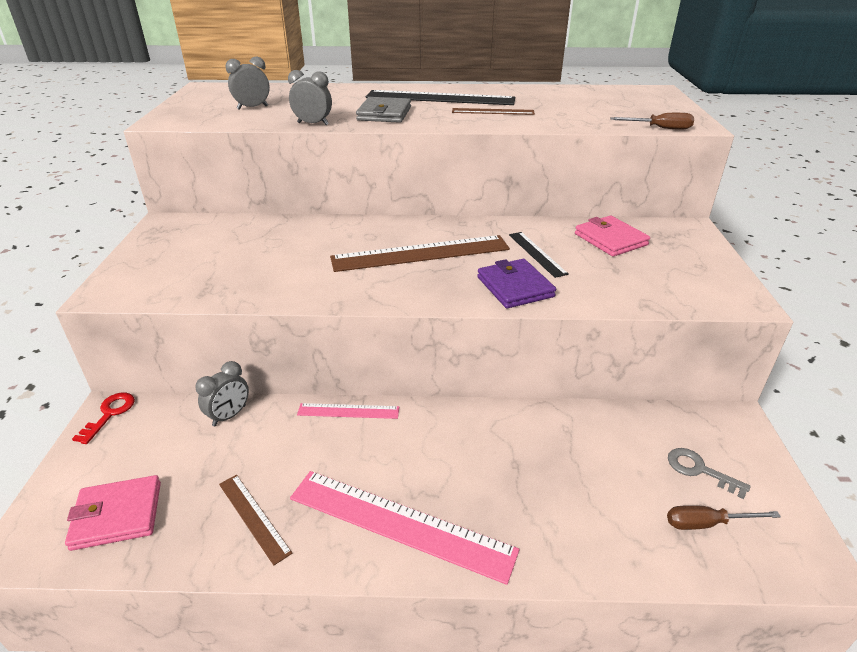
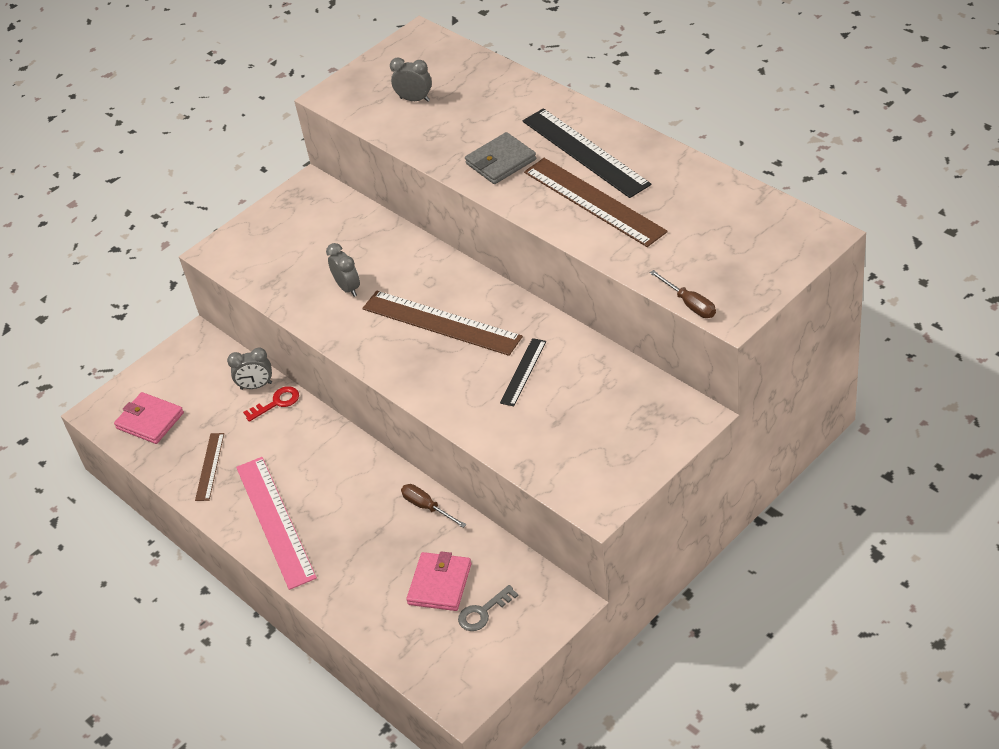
camera: 50 degrees right, 10 degrees up
red key [72,393,135,444] -> red key moved to [243,386,299,422]
grey clock [288,70,332,125] -> grey clock moved to [326,243,360,297]
pink ruler [297,403,399,419] -> none
brown ruler [452,108,535,115] -> brown ruler [524,158,668,247], size x1.93
purple wallet [477,259,556,309] -> none
pink wallet [575,216,650,257] -> pink wallet moved to [406,551,471,611]
brown screwdriver [667,505,781,530] -> brown screwdriver moved to [401,484,466,528]
grey key [668,448,751,499] -> grey key turned 120 degrees counterclockwise [458,585,518,631]

